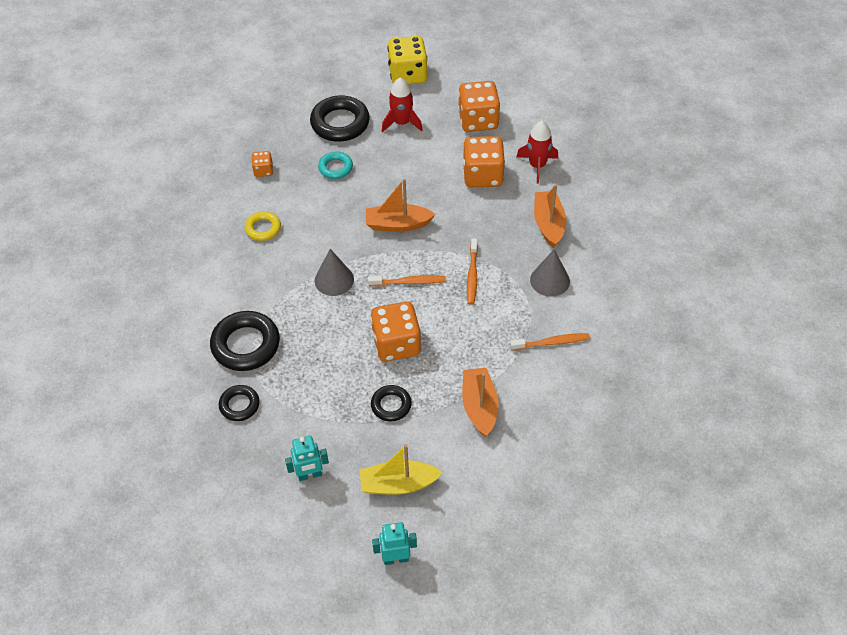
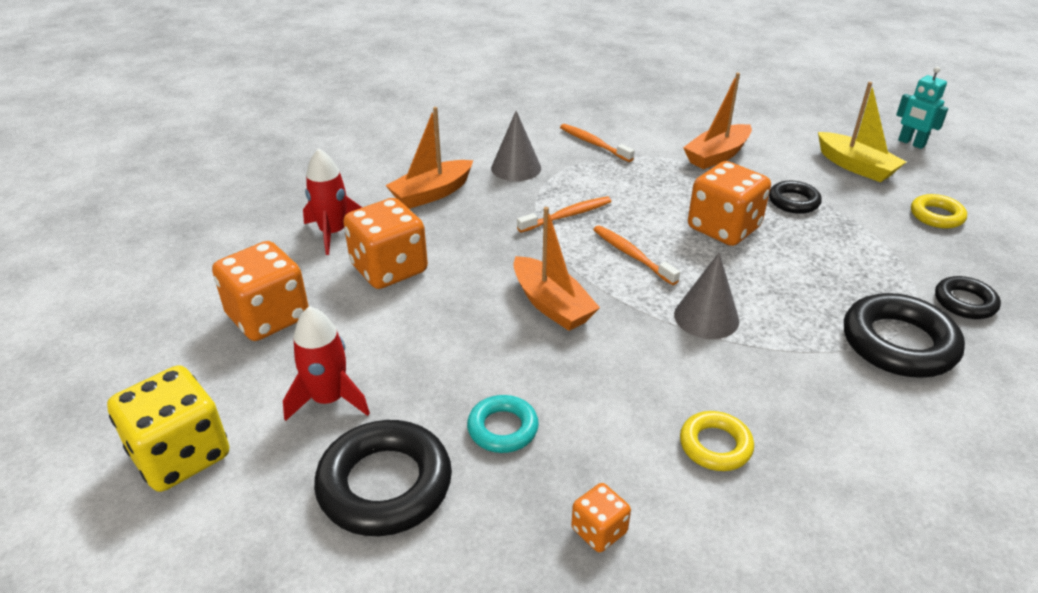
camera: 125 degrees left, 15 degrees down
turquoise robot [285,436,329,481] -> yellow ring [911,194,967,229]

